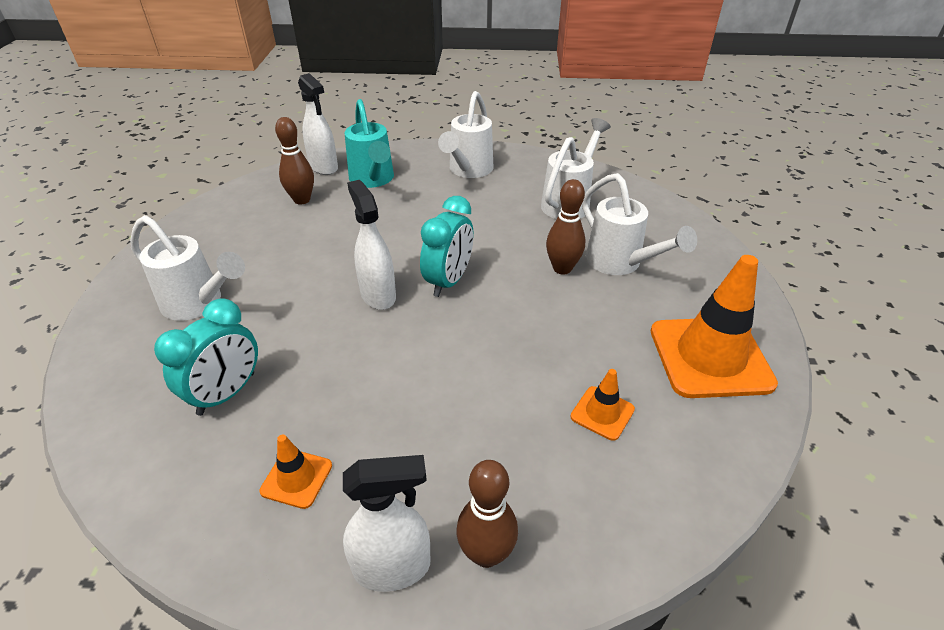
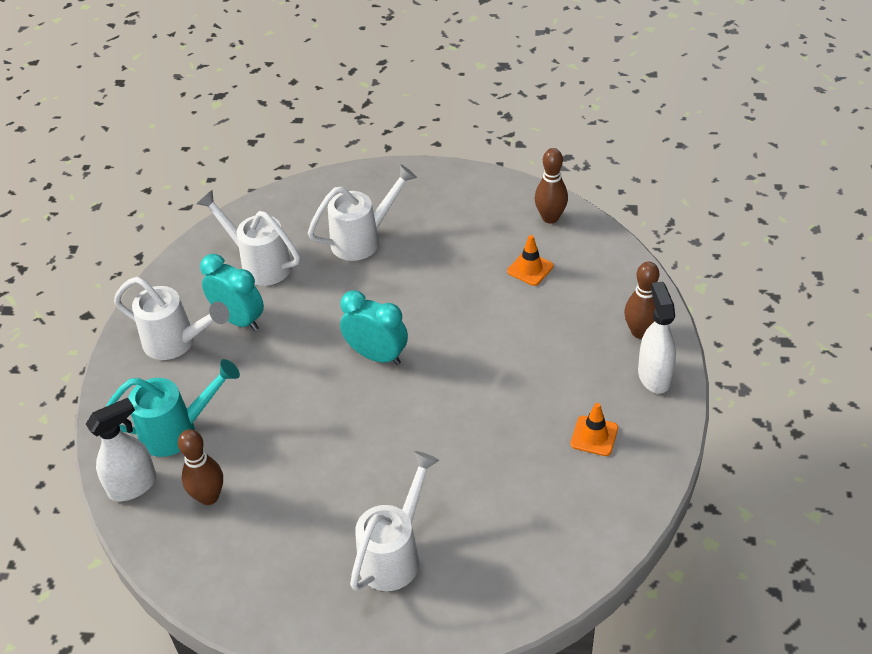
camera: 85 degrees left, 5 degrees up
turquoise clock [154,298,258,416] -> turquoise clock moved to [200,254,264,331]
white spray bottle [347,180,396,310] -> none
brown bowling pin [546,179,585,275] -> brown bowling pin moved to [535,148,568,224]
orange traffic cone [651,255,778,398] -> none

